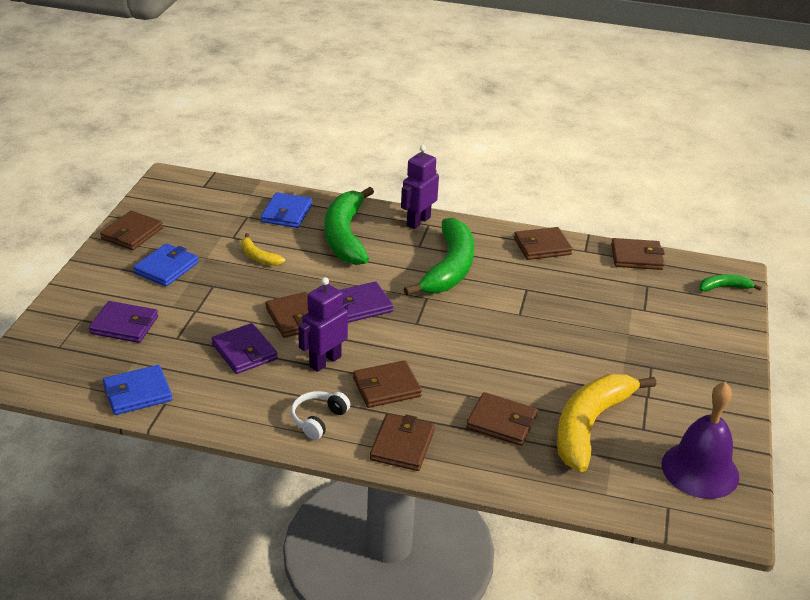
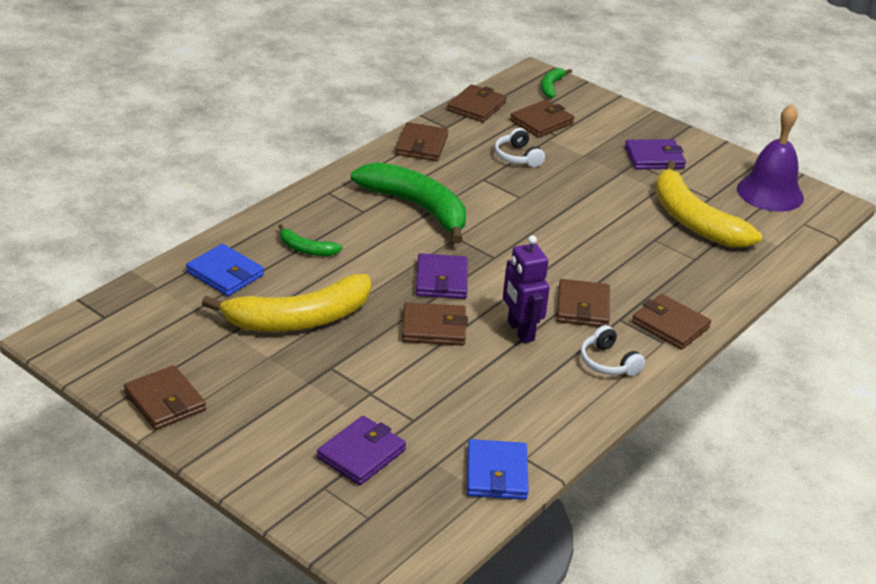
camera: 65 degrees left, 0 degrees up
blue wallet [133,243,199,286] -> none
purple wallet [211,323,278,374] -> purple wallet moved to [625,139,686,170]
yellow banana [241,233,285,266] -> yellow banana [202,274,371,332], size x2.17
green banana [324,187,374,265] -> green banana [278,224,343,256], size x0.46
purple robot [401,145,439,229] -> none
brown wallet [466,392,538,446] -> brown wallet moved to [510,100,574,138]
none -> white headphones [495,128,545,167]

